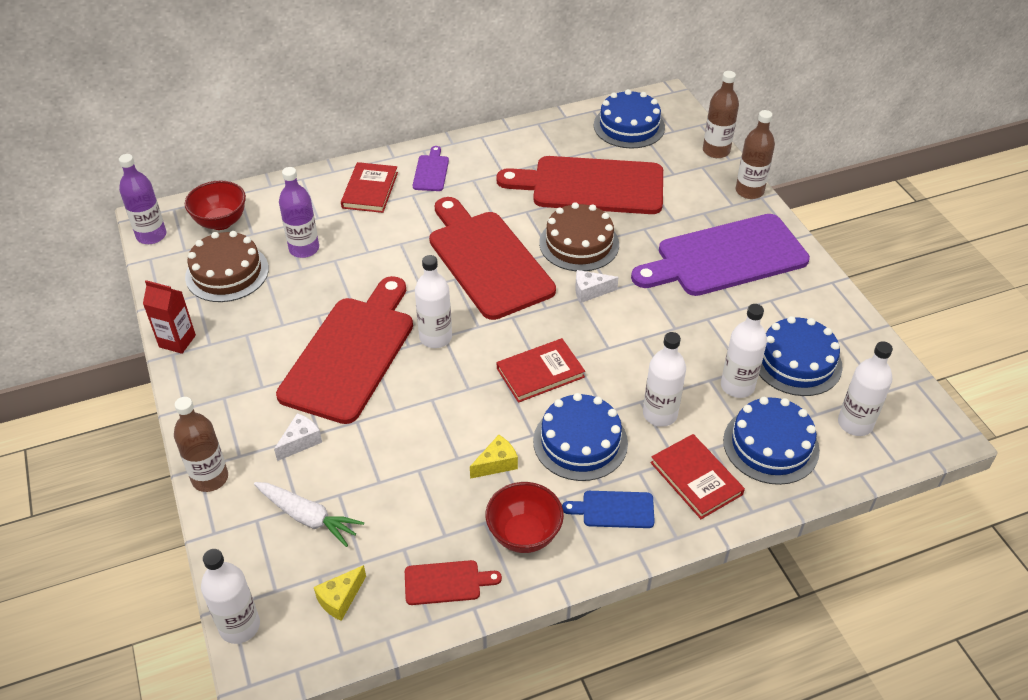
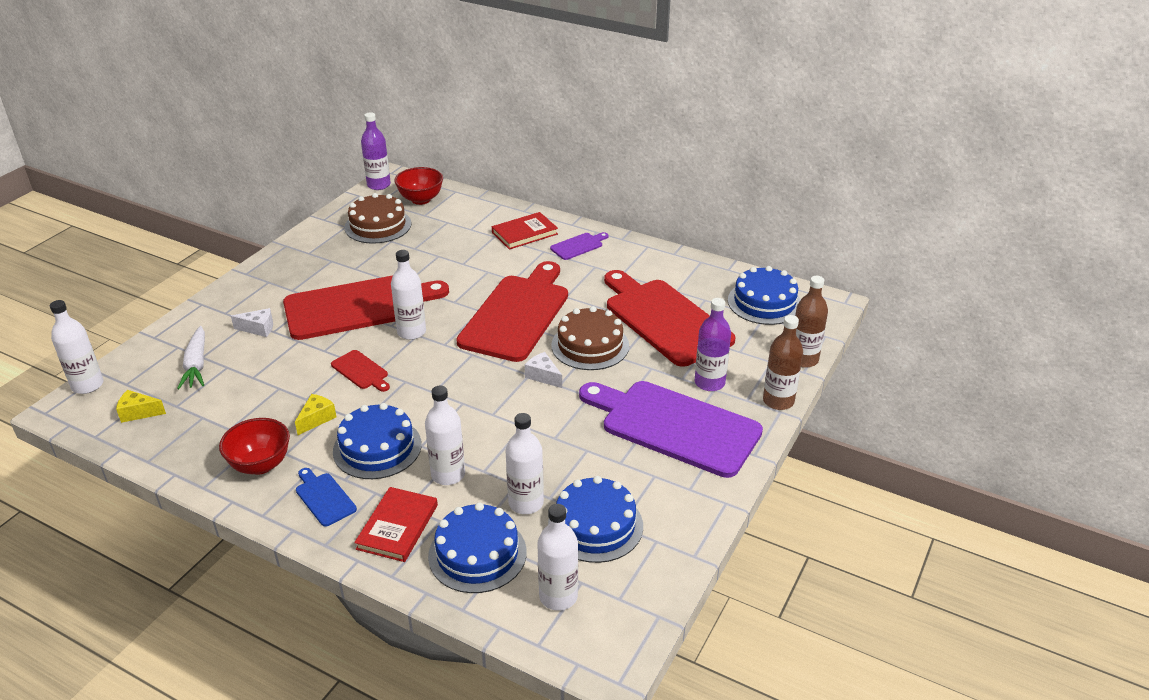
camera: 50 degrees right, 10 degrees down
red carton [143,280,196,354] -> none
brown bottle [174,397,228,492] -> none
purple bottle [279,167,319,258] -> purple bottle moved to [695,298,731,391]
red cutting board [405,560,502,605] -> red cutting board moved to [331,350,390,392]
yellow cheese [470,435,518,479] -> yellow cheese turned 75 degrees counterclockwise [295,394,336,435]
red book [497,338,585,403] -> none

